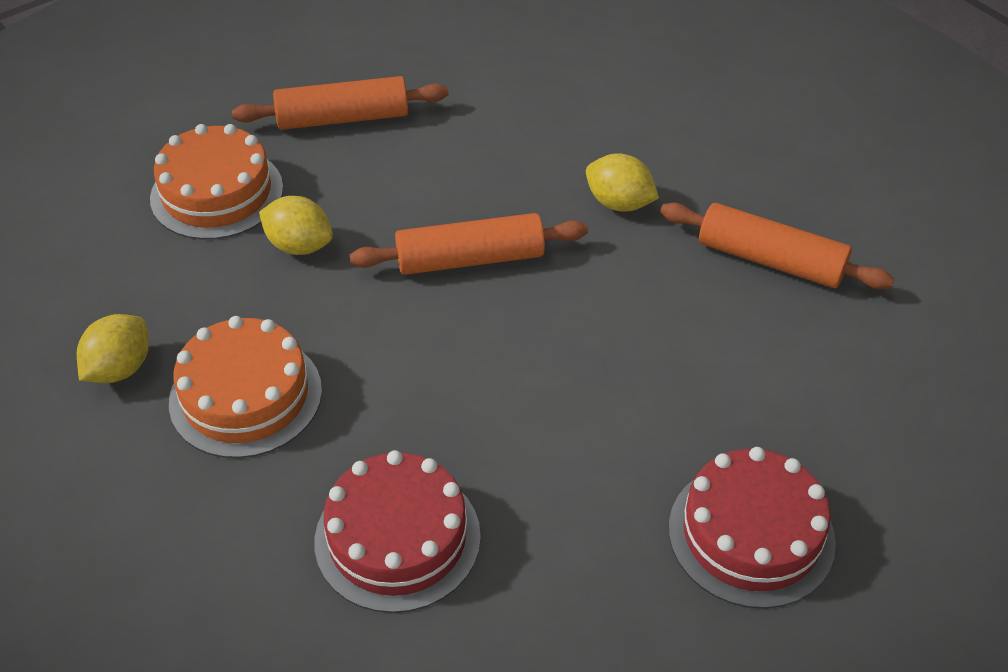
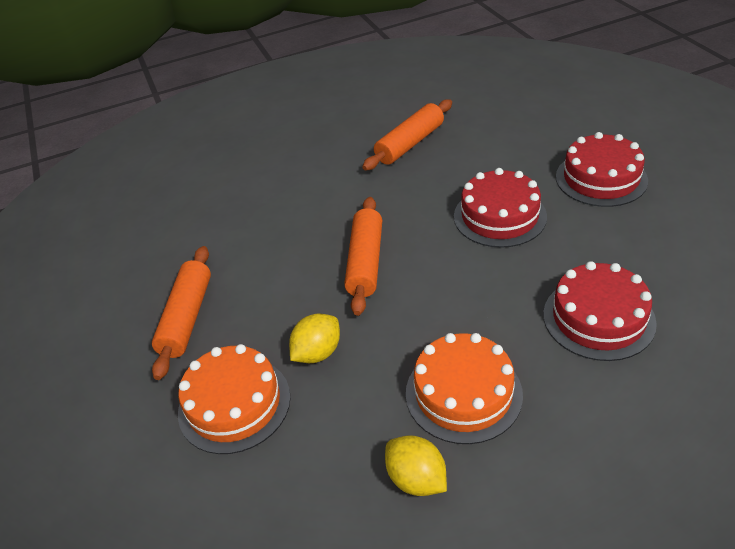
camera: 70 degrees left, 5 degrees down
yellow lemon [586,153,659,212] -> none
none -> red cake [454,168,547,248]

